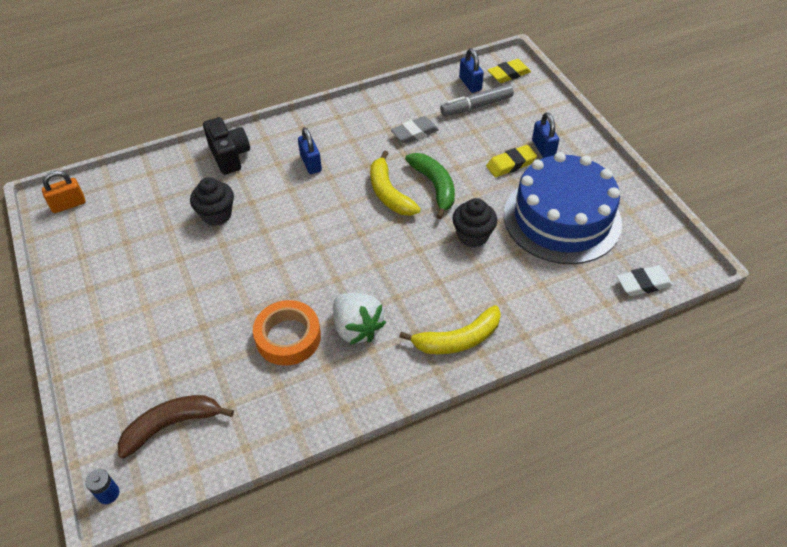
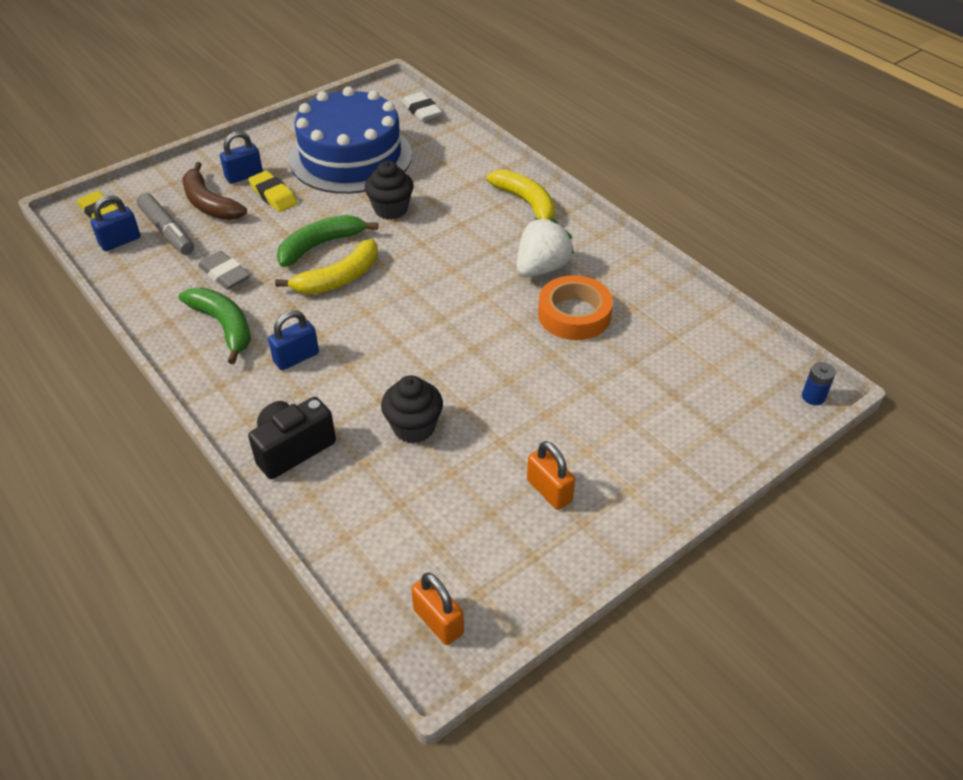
camera: 105 degrees left, 5 degrees down
brown banana [118,395,234,459] -> brown banana moved to [182,162,247,220]
none -> green banana [178,287,251,364]
none -> orange padlock [527,441,575,510]

